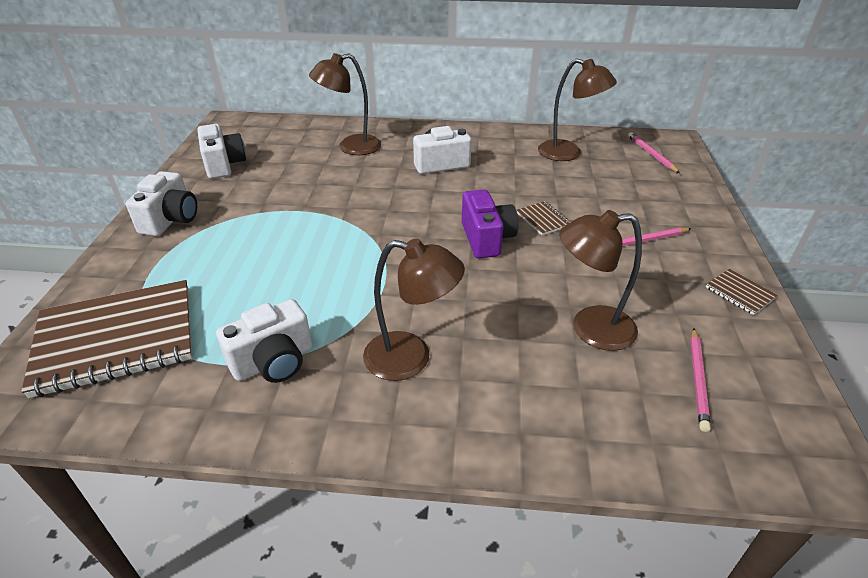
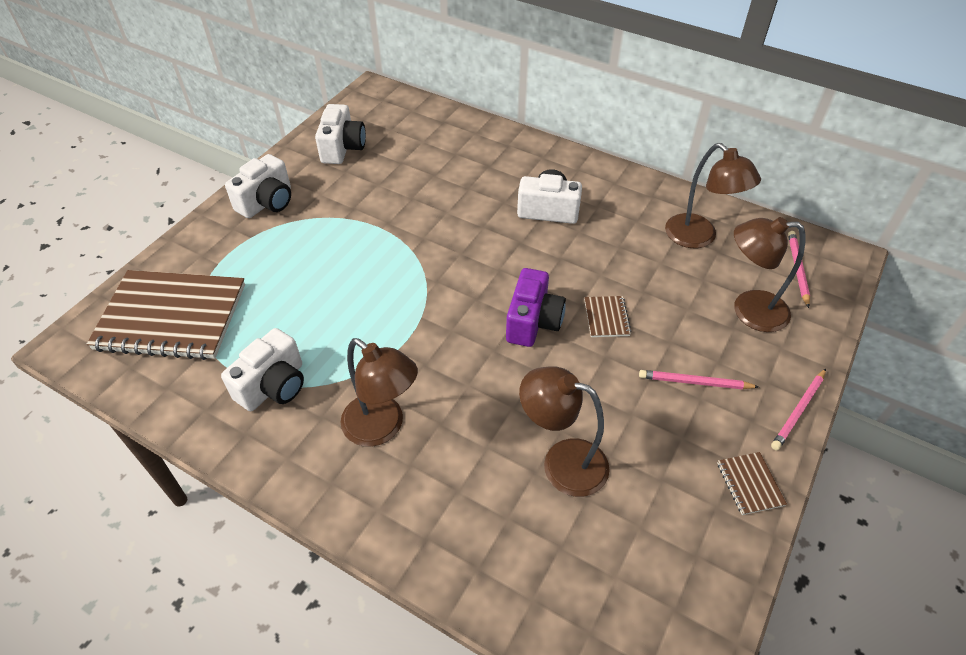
camera: 25 degrees right, 10 degrees up
white camera [216,299,312,383] -> white camera turned 45 degrees counterclockwise [221,328,304,411]
brown lamp [309,53,381,155] -> brown lamp moved to [734,217,805,332]
pink pencil [690,328,711,432] -> pink pencil moved to [771,369,826,450]

